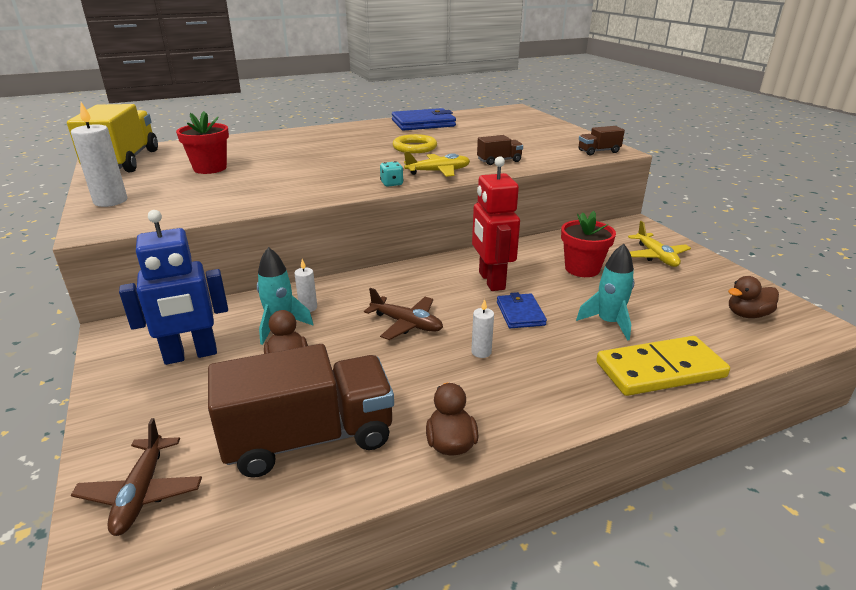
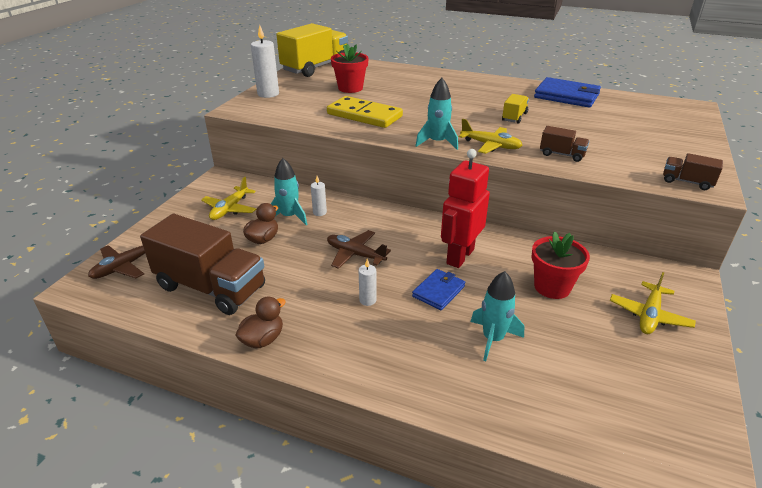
camera: 45 degrees right, 5 degrees up
blue robot [119,210,228,365] -> yellow plane [201,177,256,220]
brown plane [364,288,443,340] -> brown plane turned 135 degrees clockwise [327,230,391,269]
turquoise dice [380,161,404,186] -> turquoise rocket [416,78,458,150]
yellow ring [393,134,437,153] -> yellow truck [502,94,529,123]
yellow domino [596,336,730,396] -> yellow domino moved to [327,96,403,128]
brown duck [728,276,779,318] -> none

